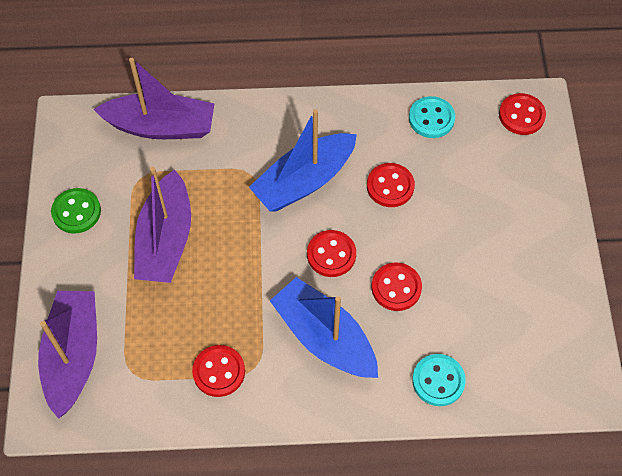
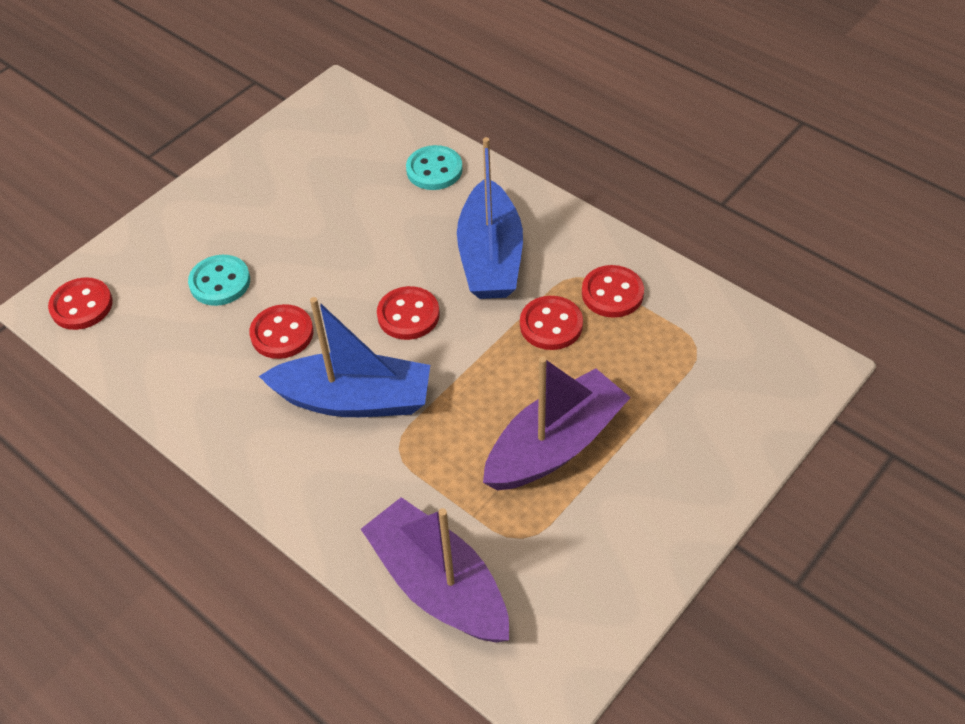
camera: 135 degrees left, 10 degrees down
purple boat [38,291,97,419] -> none
green button [51,188,101,234] -> none
red button [372,263,422,311] -> red button moved to [520,296,583,350]
turquoise button [409,96,455,138] -> turquoise button moved to [188,255,250,306]

